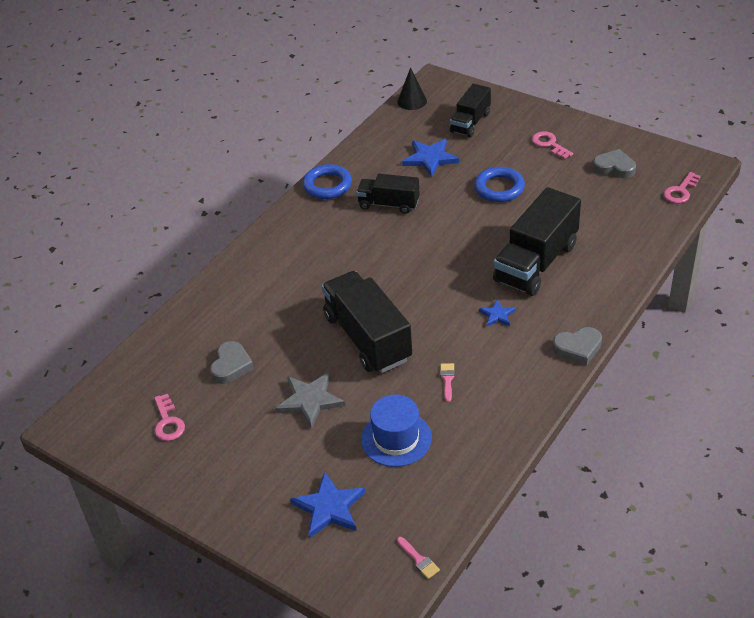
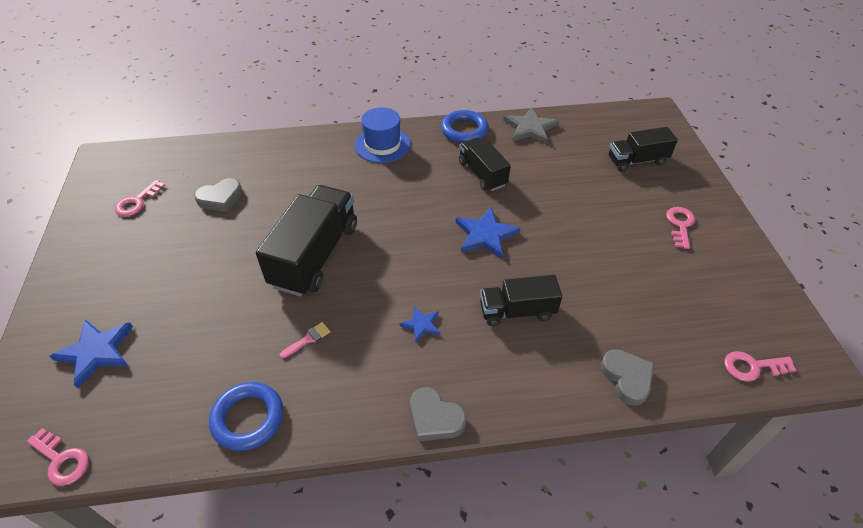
camera: 45 degrees right, 5 degrees up
grey star [275,372,345,429] -> grey star moved to [503,107,559,144]
blue hat [361,395,432,467] -> blue hat moved to [355,107,410,163]
black cone [397,67,427,110] -> none
pink brush [397,537,440,579] -> pink key [27,428,89,486]
blue star [402,139,459,177] -> blue star moved to [456,207,520,259]
blue ring [474,167,525,202] -> blue ring moved to [209,382,283,451]
black truck [493,187,581,296] -> black truck [480,275,562,326], size x0.59
grey heart [593,149,636,178] -> grey heart moved to [601,349,654,406]

